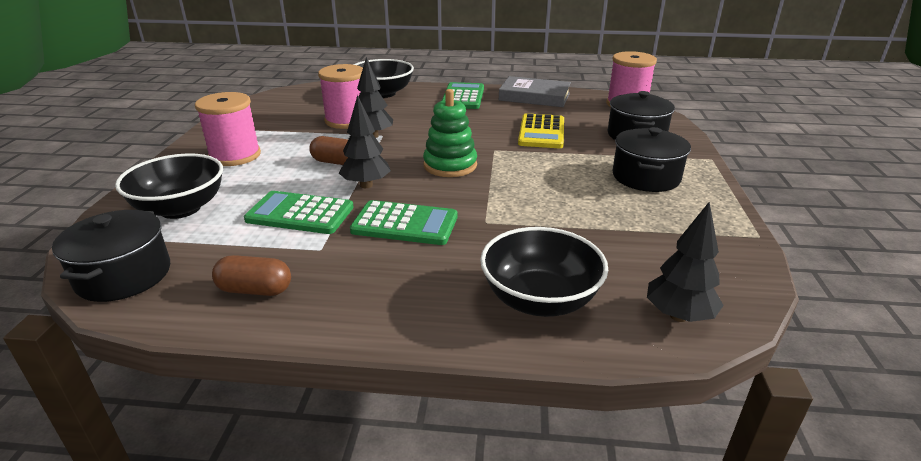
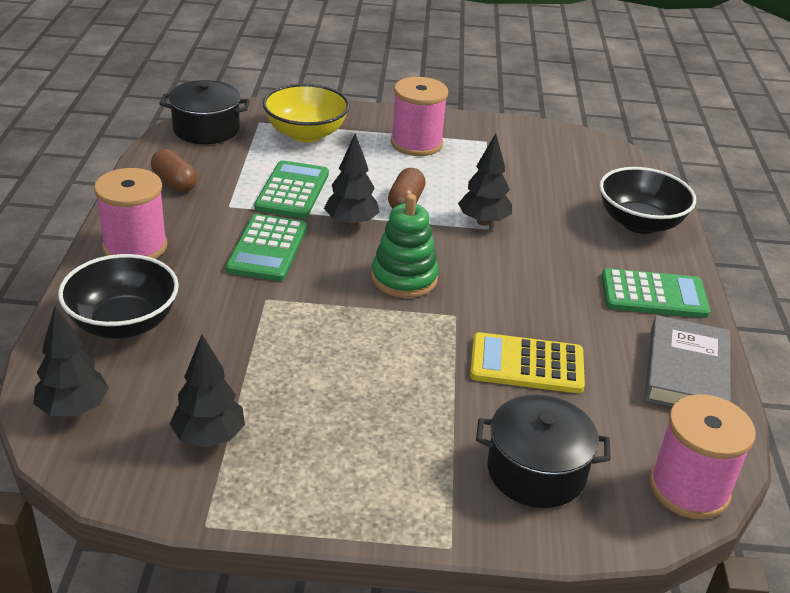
camera: 85 degrees right, 5 degrees up
black bowl [115,153,223,219] -> yellow bowl [263,84,350,142]
brown capsule [212,255,291,296] -> brown capsule turned 45 degrees counterclockwise [151,149,197,192]
pink spool [318,64,363,129] -> pink spool moved to [94,168,167,259]
black pot [613,127,691,192] -> none
none -> black tree [170,334,245,447]

